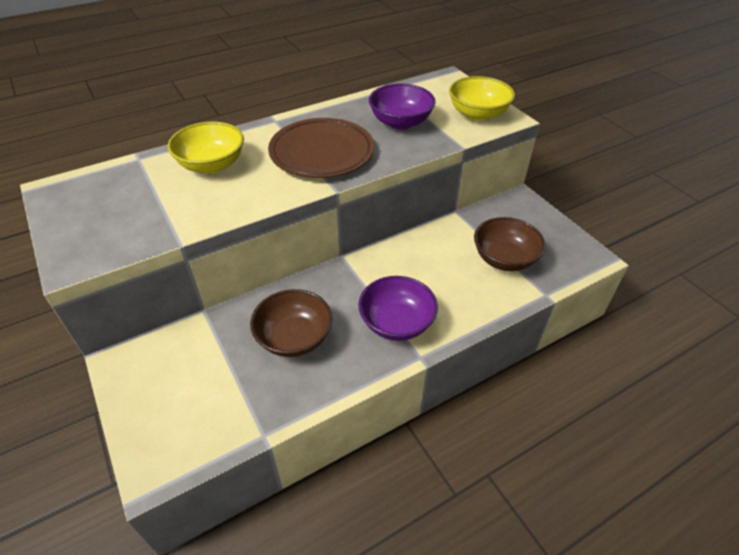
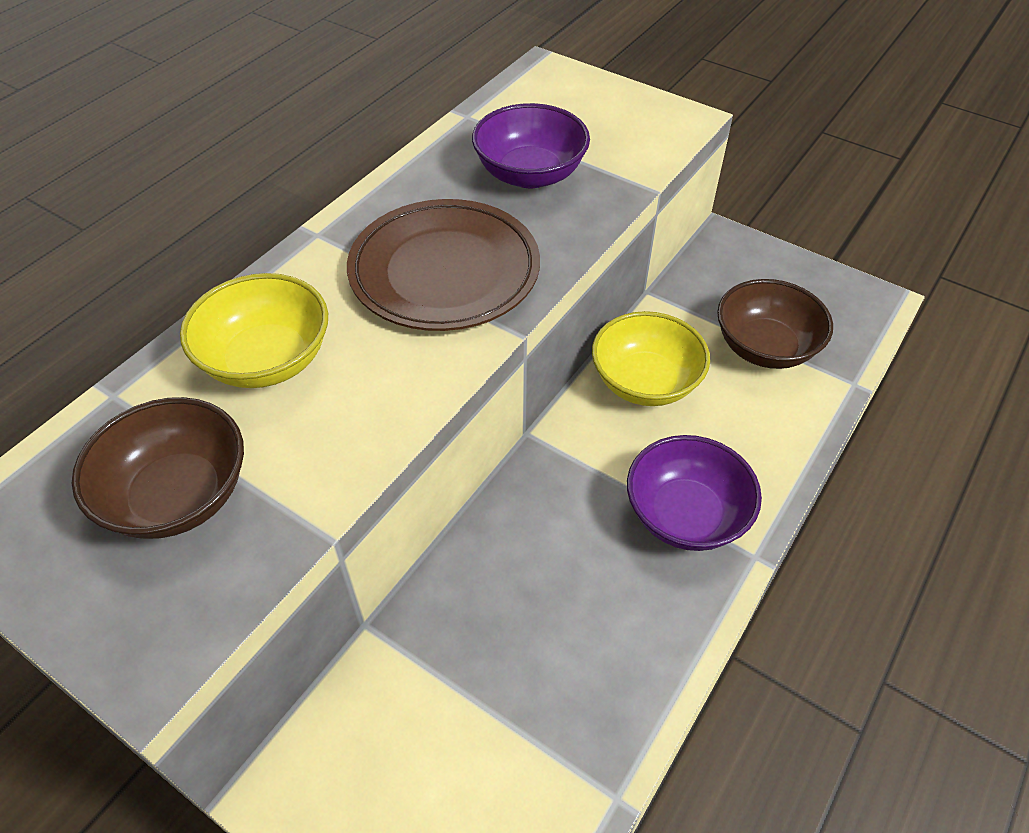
camera: 25 degrees left, 5 degrees up
brown bowl [250,289,332,357] -> brown bowl moved to [72,397,244,539]
yellow bowl [449,76,515,121] -> yellow bowl moved to [592,311,710,406]

